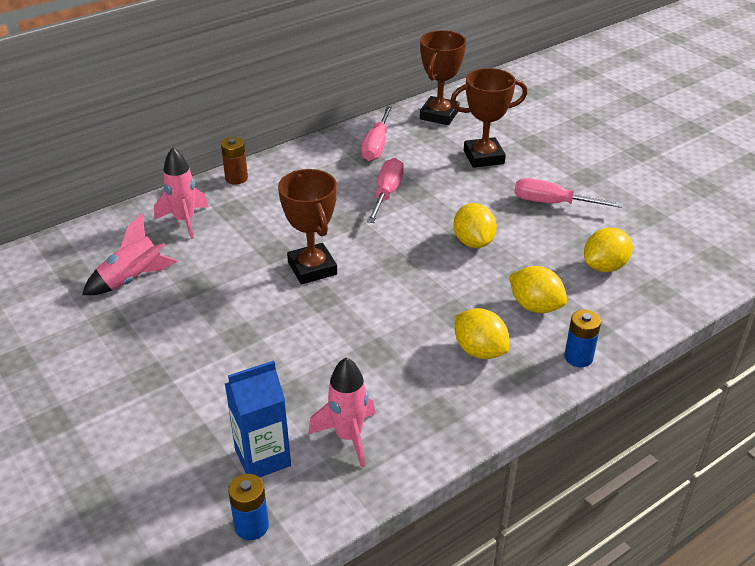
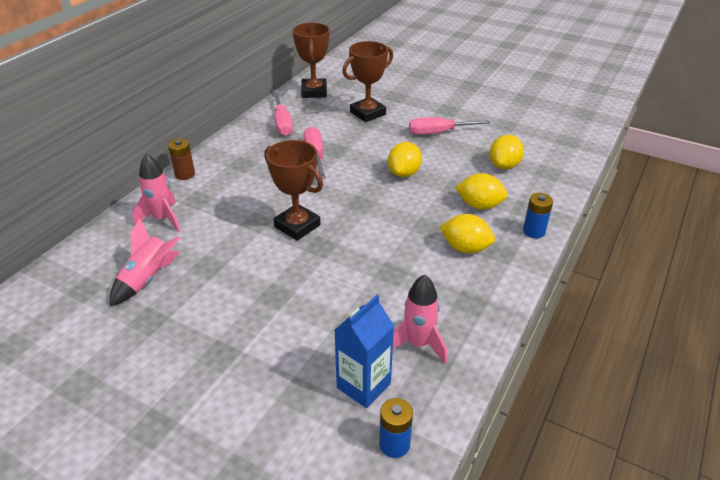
camera: 25 degrees left, 0 degrees up
yellow lemon [454,203,497,248] -> yellow lemon turned 60 degrees clockwise [388,142,422,177]

